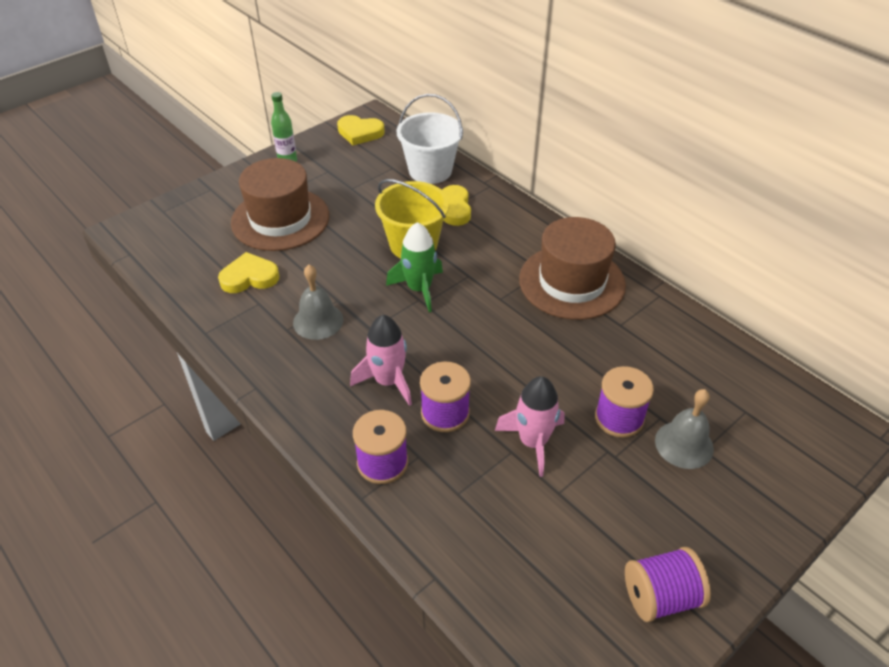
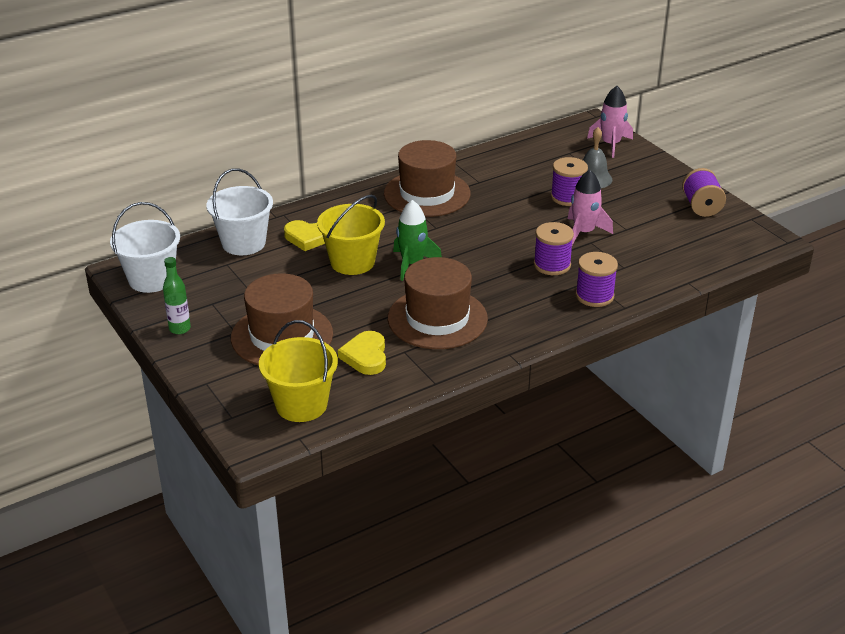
camera: 80 degrees left, 10 degrees down
grey bell [293,265,343,340] -> brown hat [388,257,488,349]
yellow heart [337,115,385,145] -> white bucket [110,202,180,293]
pink rocket [350,315,412,406] -> pink rocket moved to [587,86,633,158]
none -> yellow bucket [259,320,338,422]

